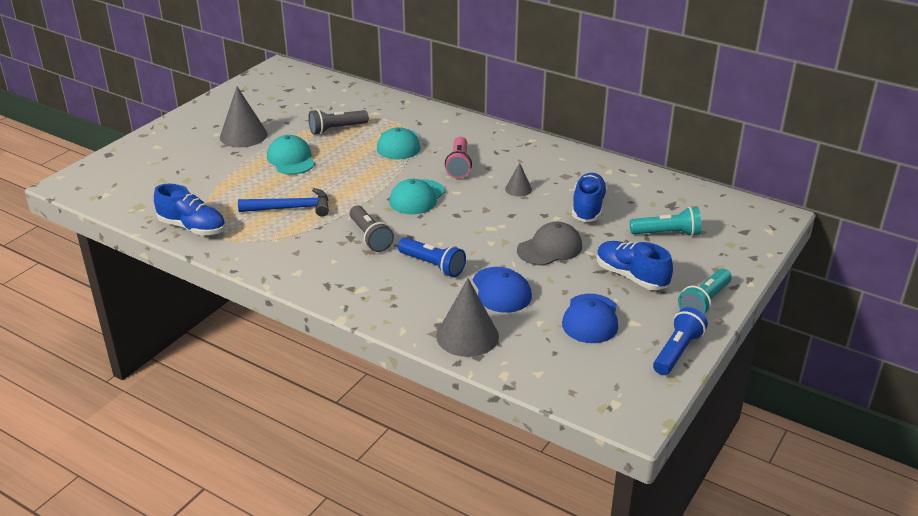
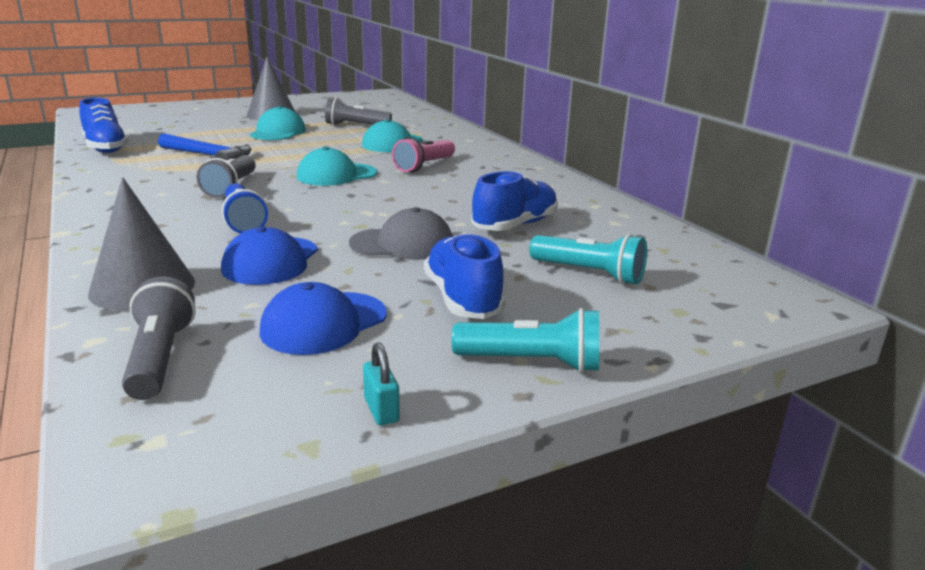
camera: 30 degrees right, 10 degrees down
grey cone [505,163,532,197] -> none
blue flashlight [653,307,708,375] -> turquoise padlock [363,343,400,425]
turquoise flashlight [678,269,732,315] -> turquoise flashlight turned 150 degrees counterclockwise [452,308,599,373]
none -> grey flashlight [122,276,196,400]

